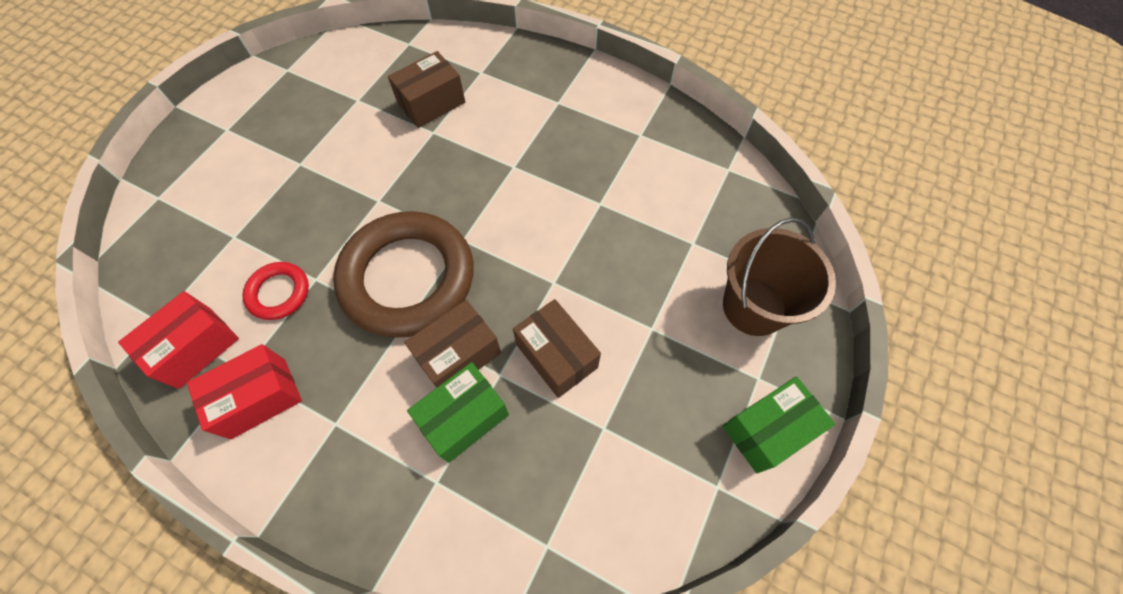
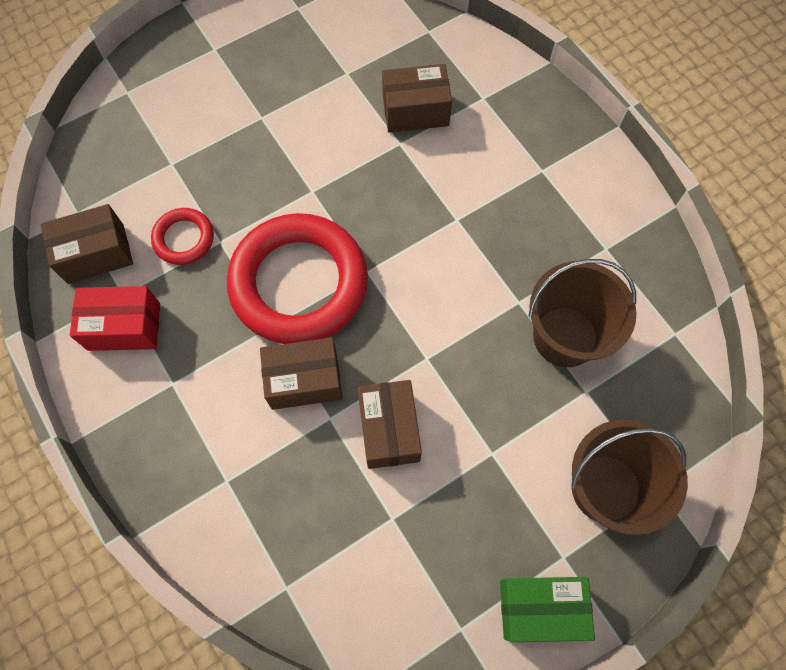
camera: 30 degrees right, 5 degrees up
red box [118,291,239,389] -> brown box [41,204,133,284]
brown ring [333,211,474,338] -> red ring [227,213,368,344]
green box [407,362,509,463] -> none
none -> brown bucket [529,259,636,367]

